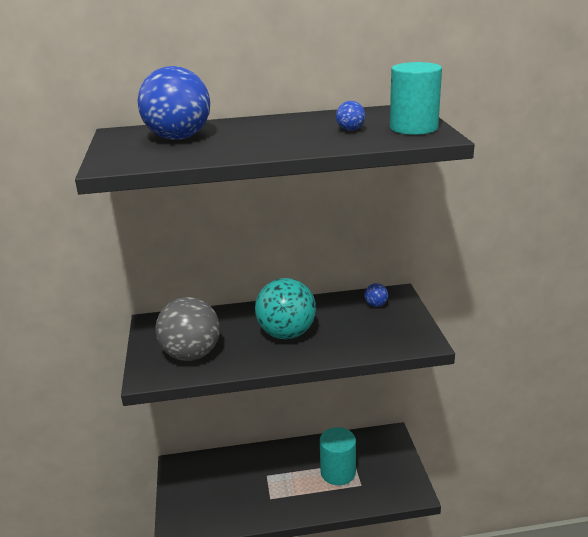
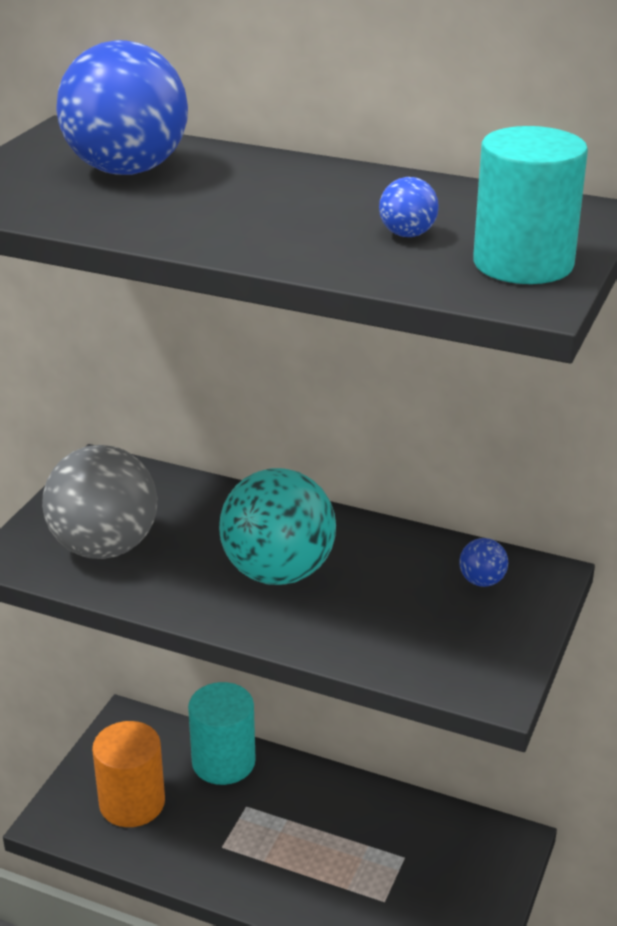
camera: 30 degrees right, 5 degrees up
turquoise cylinder [320,427,356,485] -> turquoise cylinder moved to [188,682,256,785]
none -> orange cylinder [92,721,165,827]

